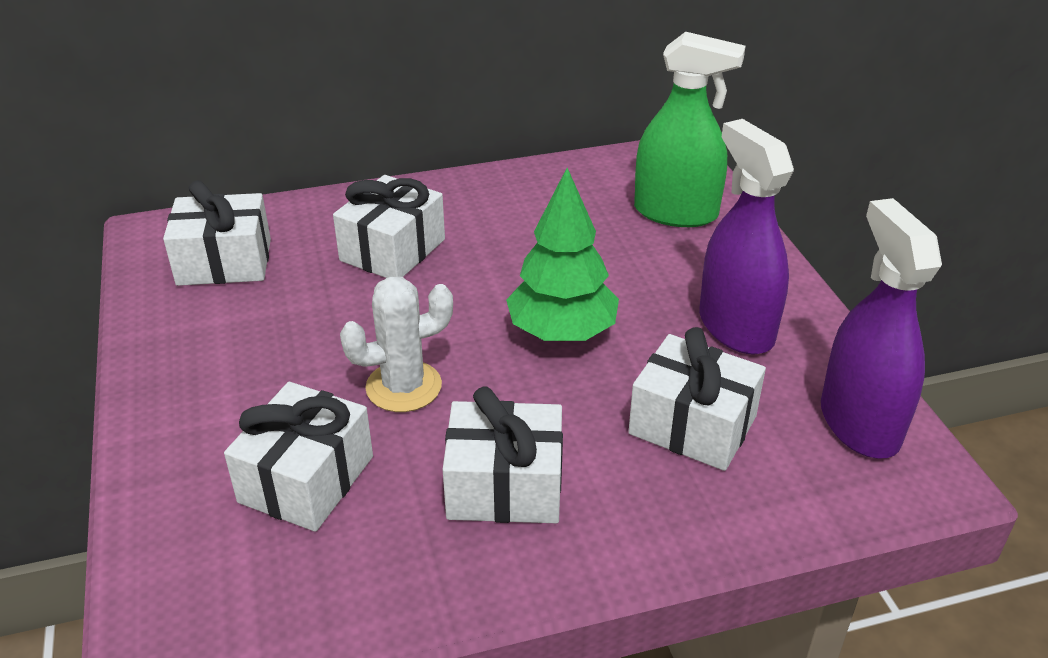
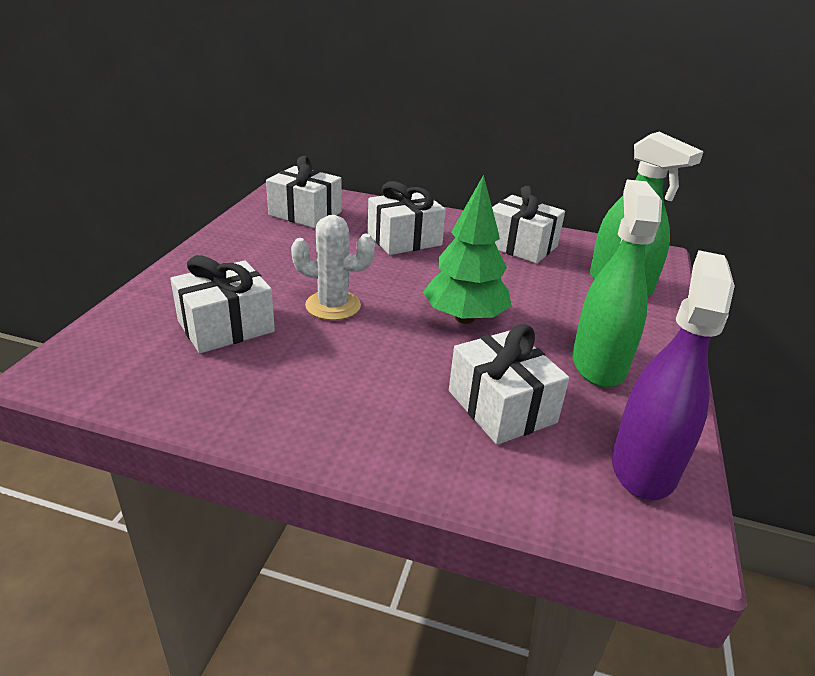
camera: 30 degrees right, 5 degrees down
white gift [443,387,563,523] -> white gift moved to [492,186,565,264]
purple spray bottle [699,119,794,355] -> green spray bottle [572,179,662,387]

